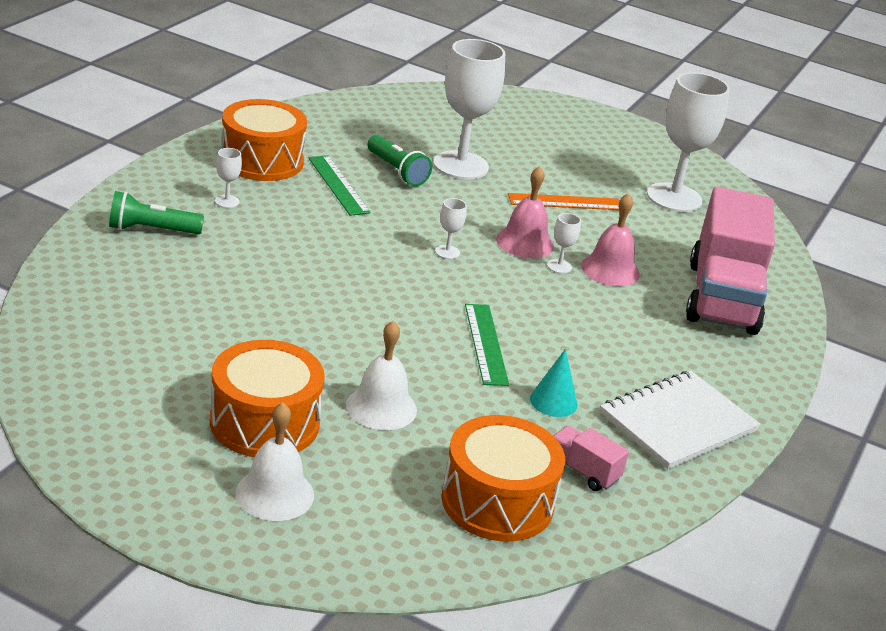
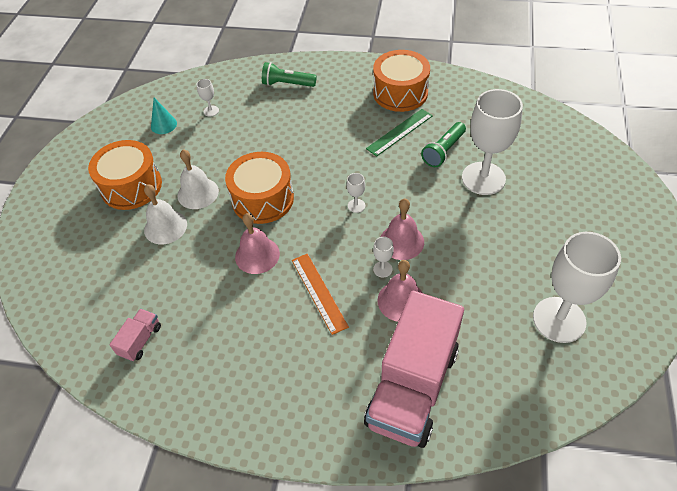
camera: 80 degrees right, 20 degrees up
green flashlight [109,191,204,234] -> green flashlight turned 60 degrees counterclockwise [262,62,317,87]
white goblet [215,148,242,208] -> white goblet moved to [196,79,219,117]
white bell [236,402,314,521] -> white bell moved to [178,149,219,209]
orange drum [441,415,565,541] -> orange drum moved to [225,152,294,224]
green ruler [465,304,509,386] -> pink bell [235,213,280,274]
orange ruler [508,193,619,210] -> orange ruler moved to [292,253,349,335]
turquoise cone [530,349,578,417] -> turquoise cone moved to [151,98,177,134]
white notebook [600,371,760,469] -> none
pink truck [686,187,775,335] -> pink truck turned 60 degrees counterclockwise [364,291,464,448]

